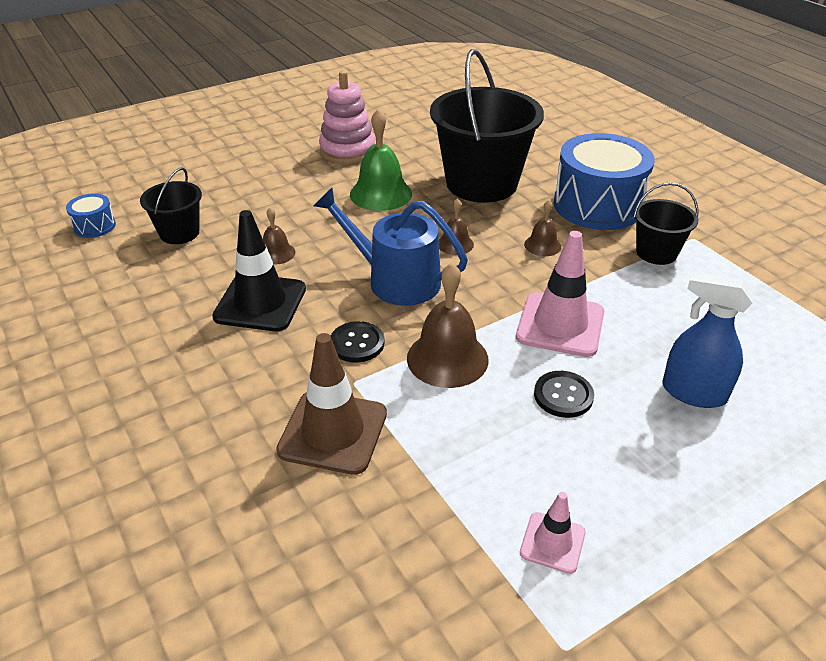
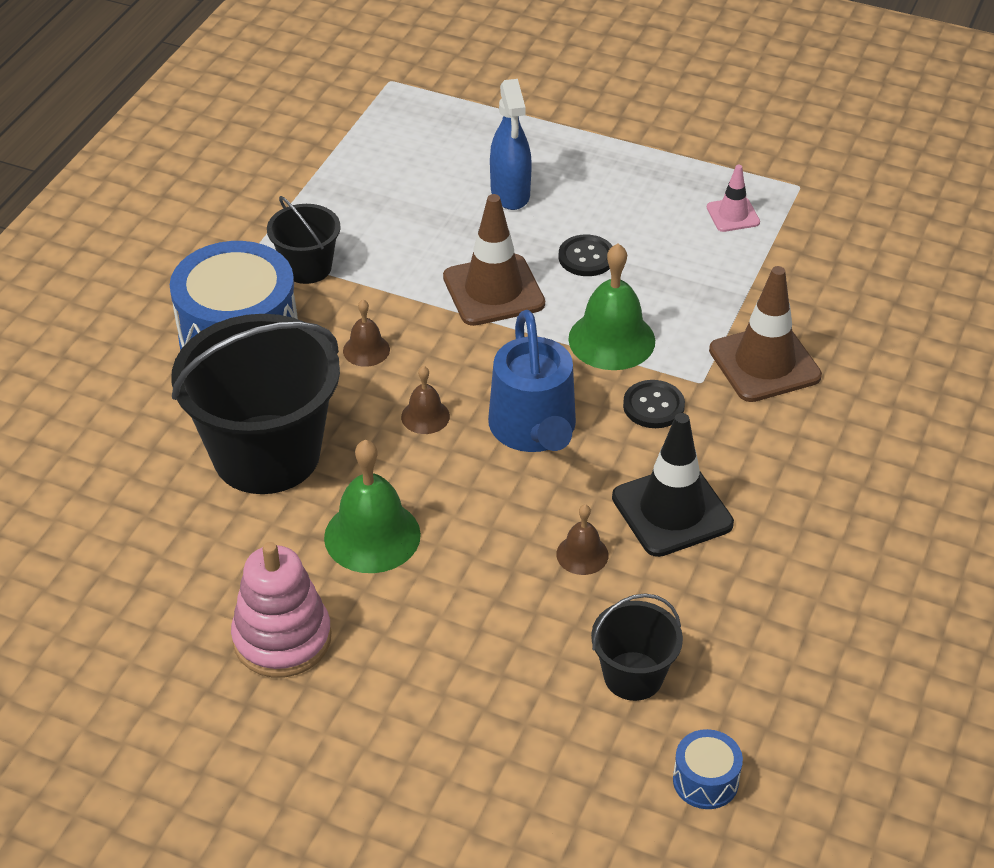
camera: 125 degrees left, 5 degrees up
brown bell [407,263,489,388] -> green bell [568,243,655,370]
pink traffic cone [516,231,604,357] -> brown traffic cone [443,194,545,326]

